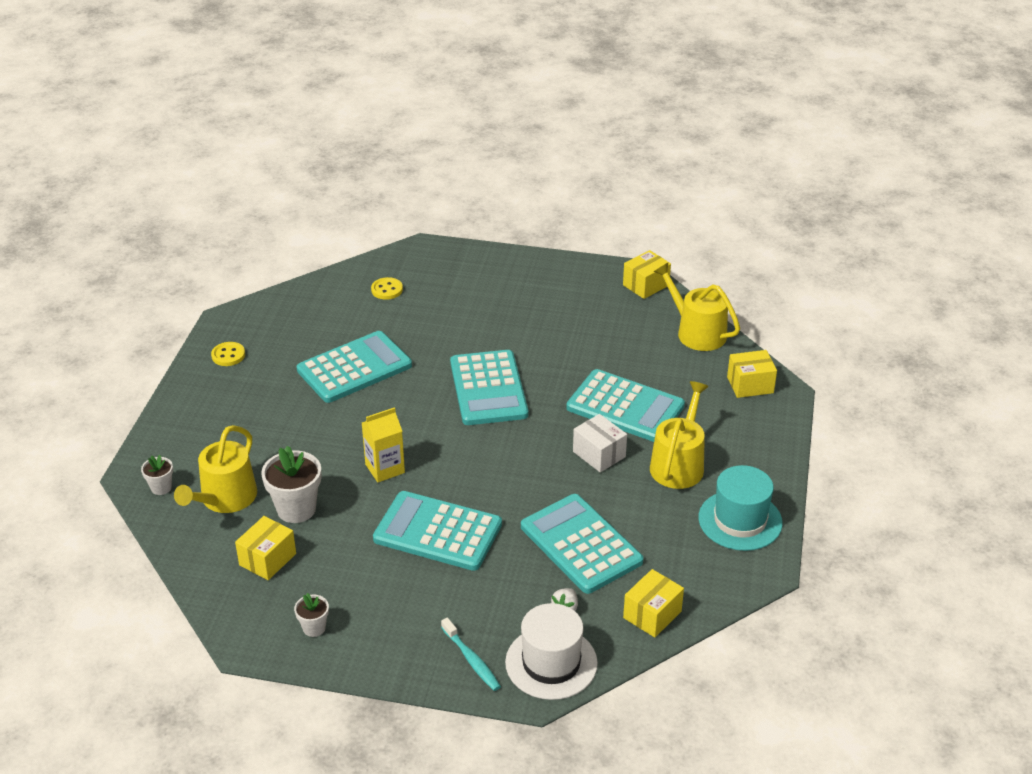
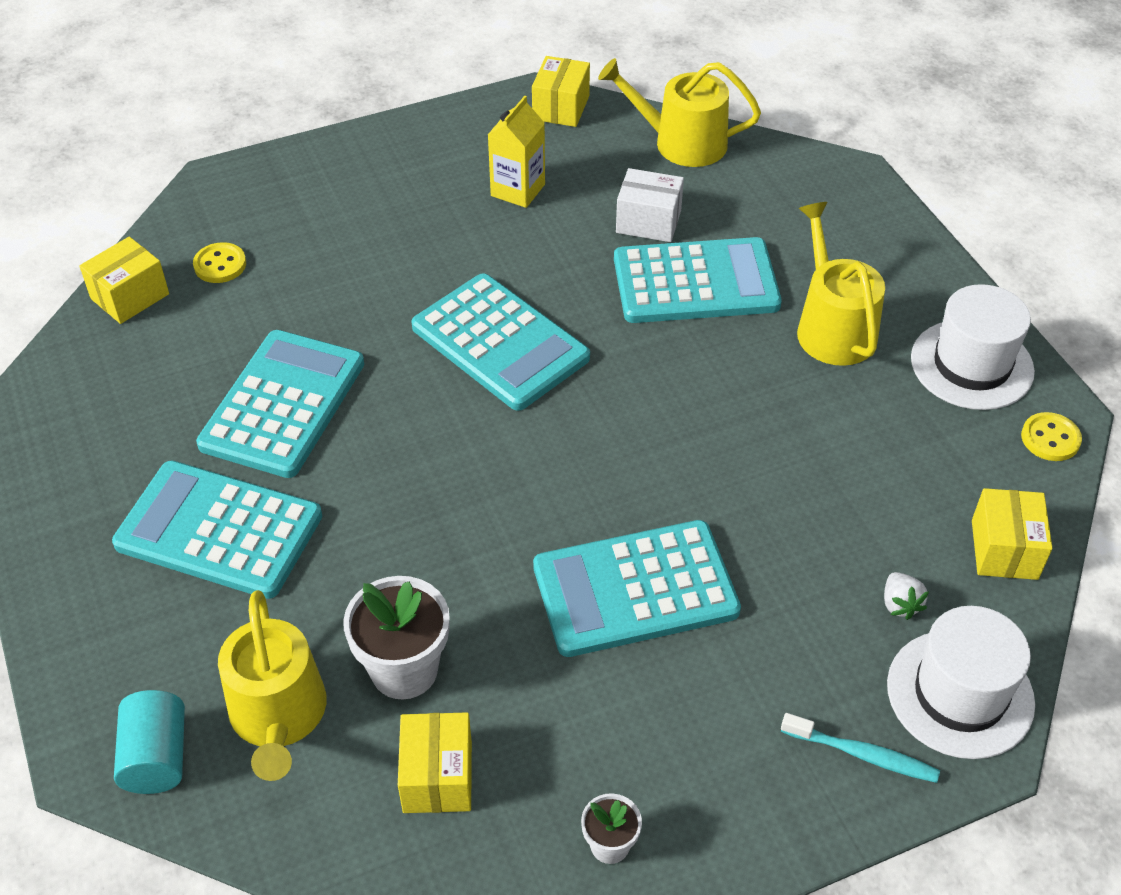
camera: 35 degrees left, 10 degrees up
white flower pot [141,455,173,495] -> turquoise cylinder [114,690,185,794]
yellow button [211,342,245,366] -> yellow button moved to [1021,412,1082,461]
yellow carton [362,407,405,482] -> yellow carton moved to [488,96,545,208]
turquoise calculator [521,494,643,594] -> turquoise calculator moved to [112,461,322,599]
white box [573,414,627,472] -> white box moved to [616,168,684,242]
turquoise hat [698,465,783,551] -> white hat [911,284,1035,410]
yellow box [727,350,777,398] -> yellow box moved to [79,237,169,324]

